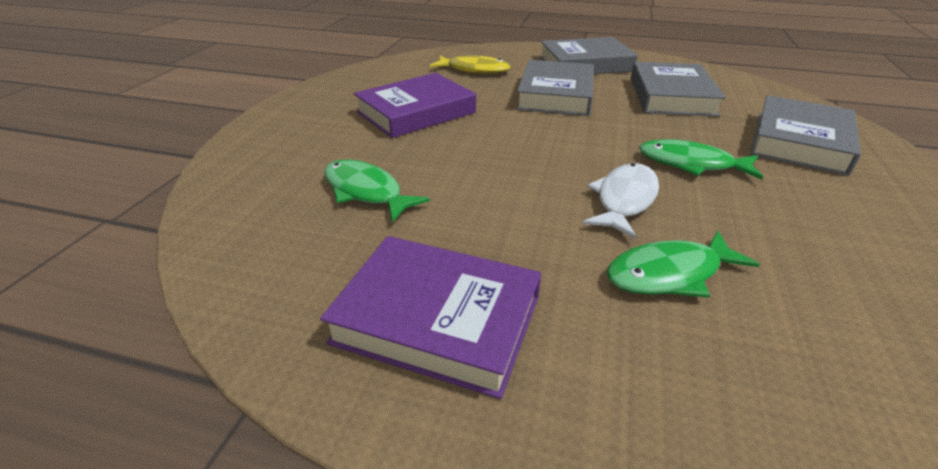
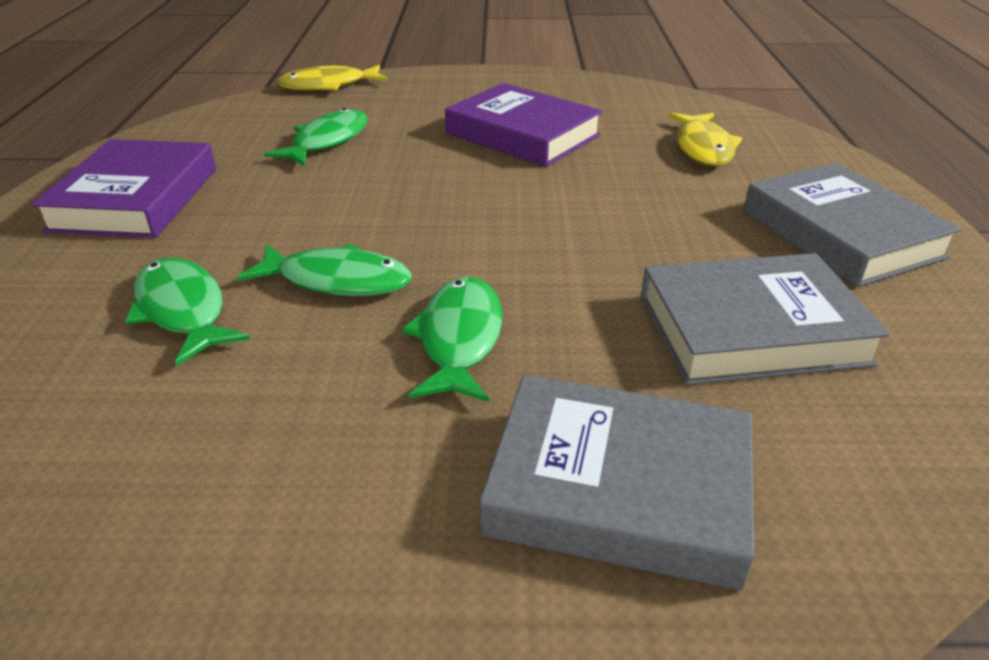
camera: 75 degrees right, 0 degrees up
grey book [516,60,594,116] -> none
white fish [583,163,659,239] -> green fish [237,243,412,296]
none -> yellow fish [277,65,388,90]

